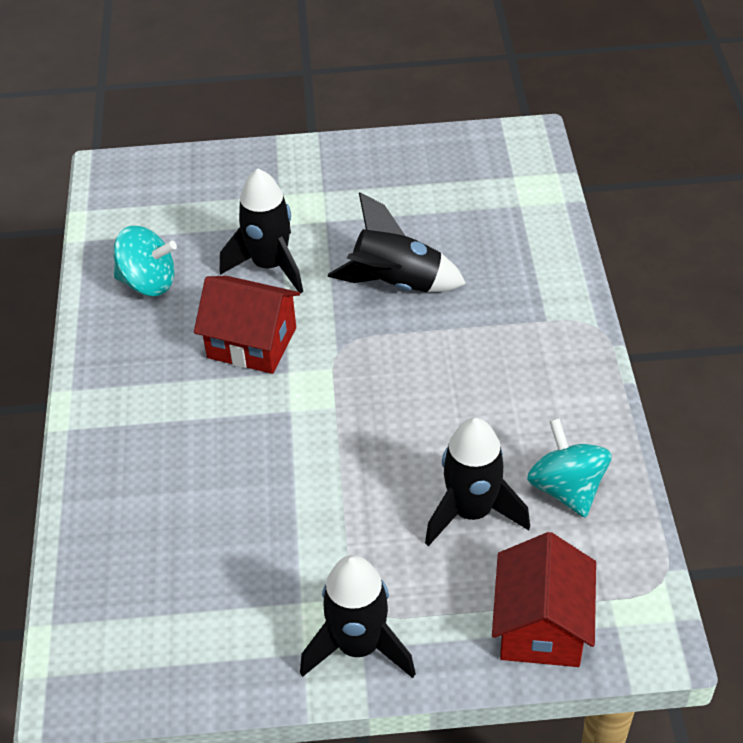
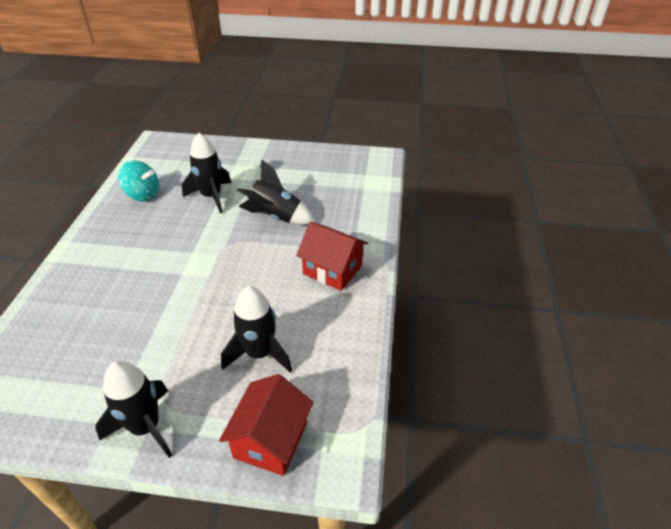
camera: 10 degrees right, 5 degrees down
red house [194,276,300,374] -> red house moved to [296,222,368,291]
turquoise spinning top [527,418,612,518] -> none

